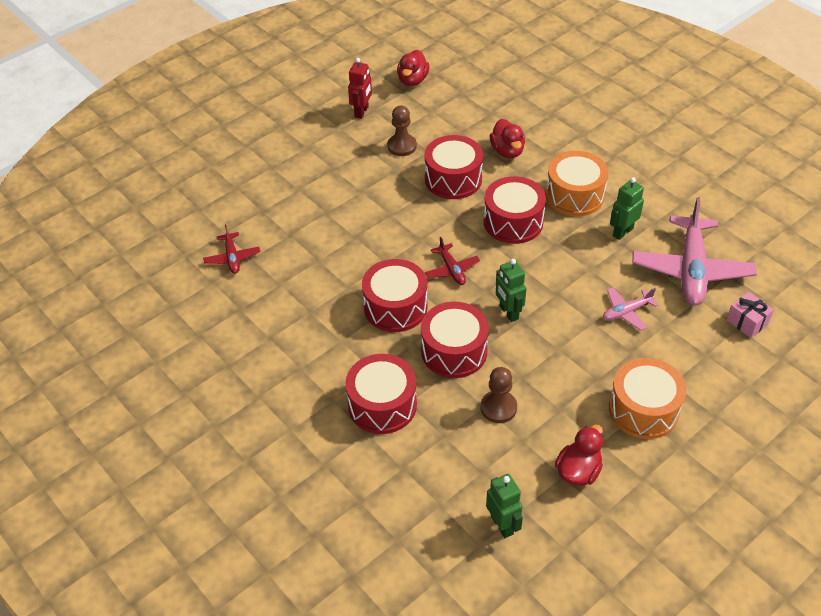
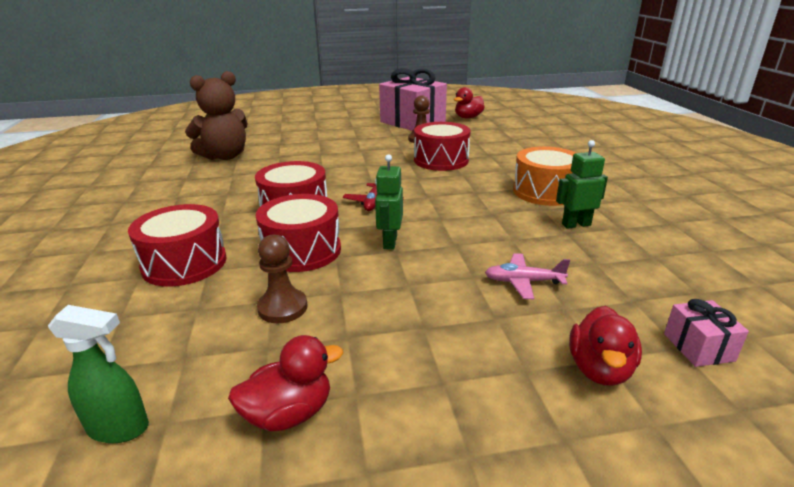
camera: 30 degrees right, 20 degrees down
red plane [203,225,260,274] -> brown teddy bear [185,71,248,160]
red robot [348,58,372,119] -> pink gift [379,68,447,131]
red drum [484,176,546,244] -> none
green robot [486,474,523,538] -> green spray bottle [48,305,149,443]
red duck [490,119,525,158] -> red duck moved to [569,306,642,386]
orange drum [609,358,686,439] -> none
pink plane [632,197,757,305] -> none

